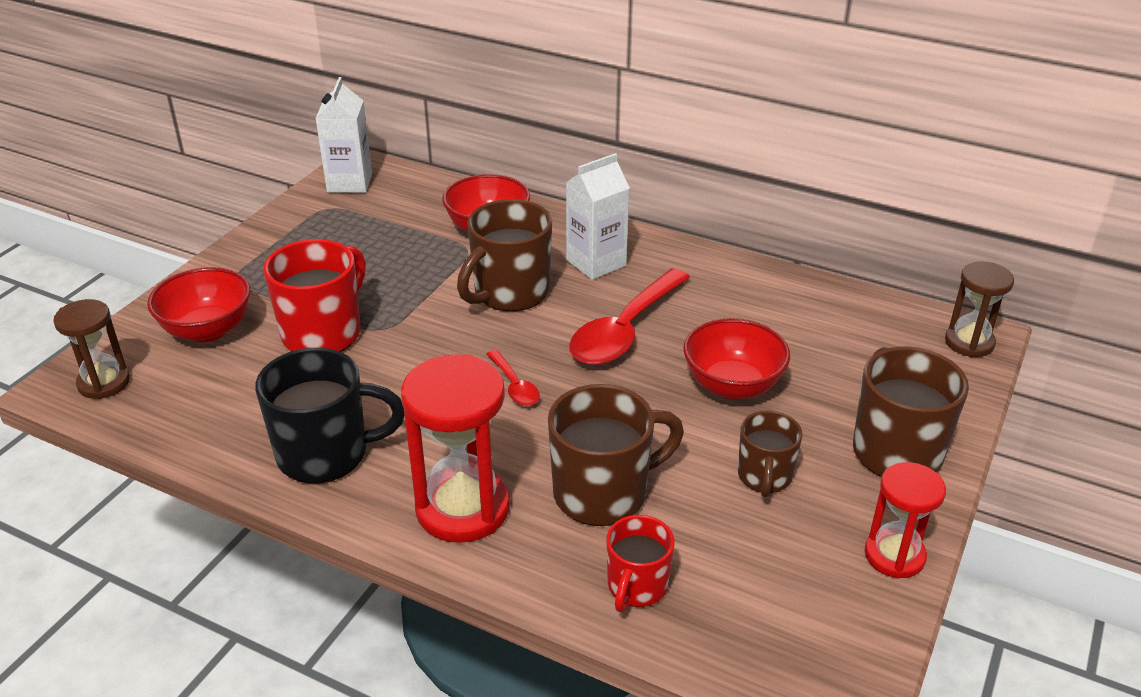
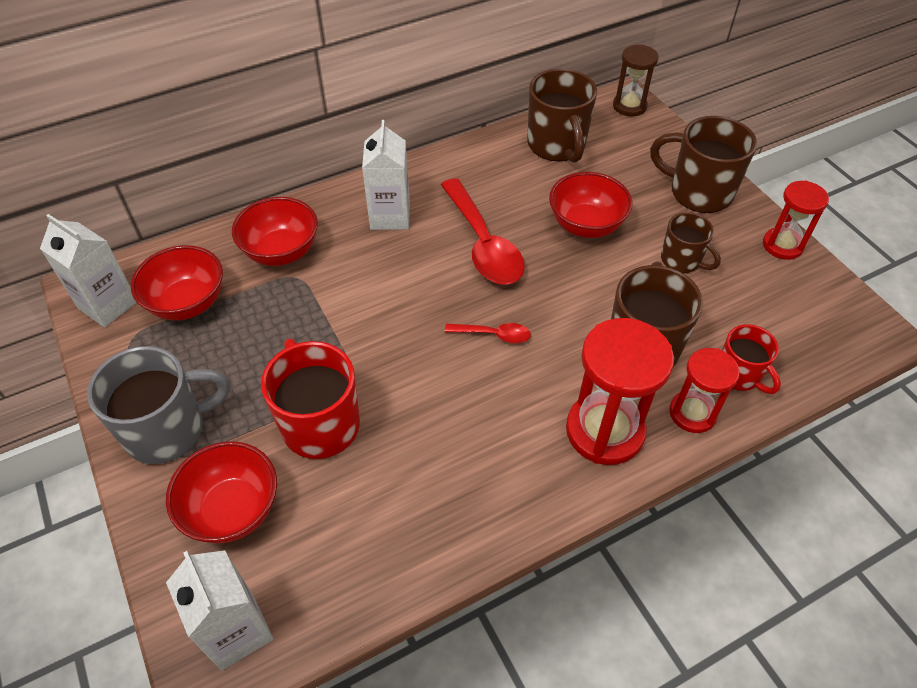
camera: 55 degrees left, 15 degrees up
brown hourglass [53,299,130,399] -> white carton [166,550,274,671]
black mug [255,348,404,484] -> none
brown mug [457,199,552,311] -> brown mug moved to [527,69,597,163]
none -> grey mug [87,346,230,464]
none -> red bowl [131,245,223,321]
none -> red hourglass [669,348,739,433]

